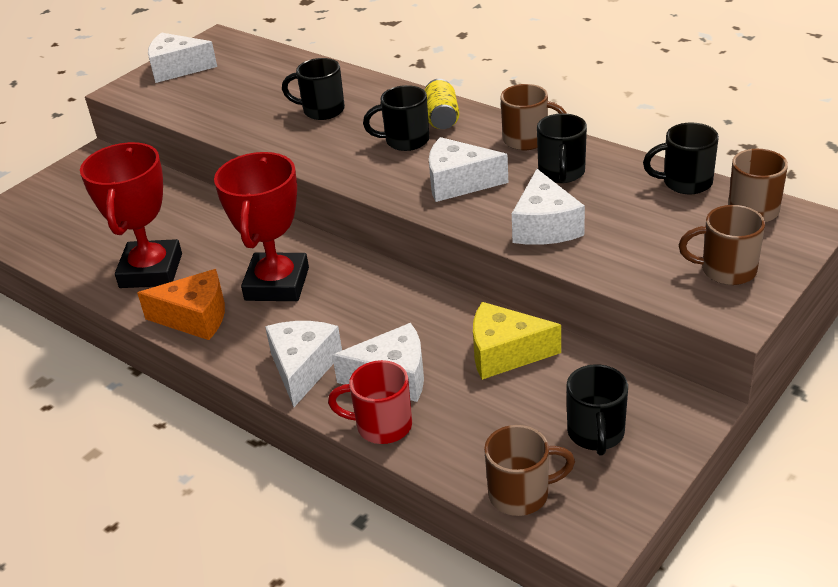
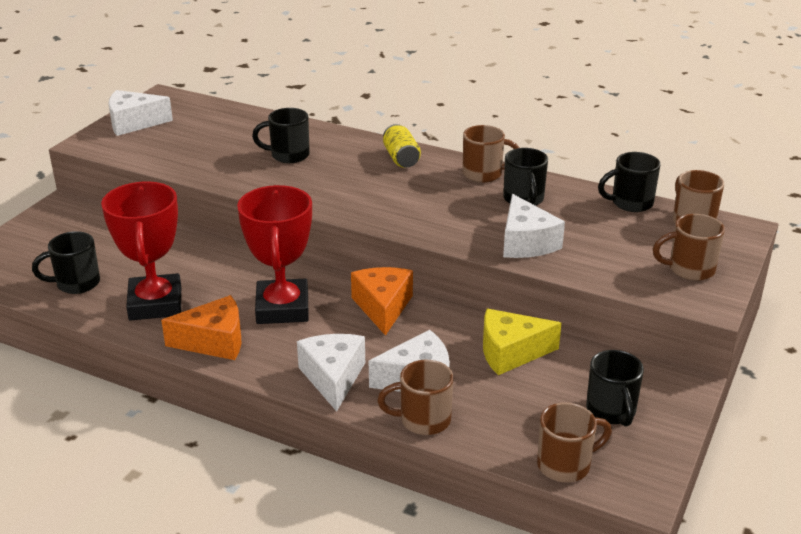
camera: 15 degrees left, 5 degrees down
red mug [328,360,412,444] -> brown mug [377,360,453,435]
black mug [363,85,429,151] -> black mug moved to [32,231,100,294]
white cheese [429,137,508,202] -> none
none -> orange cheese [351,267,413,336]

